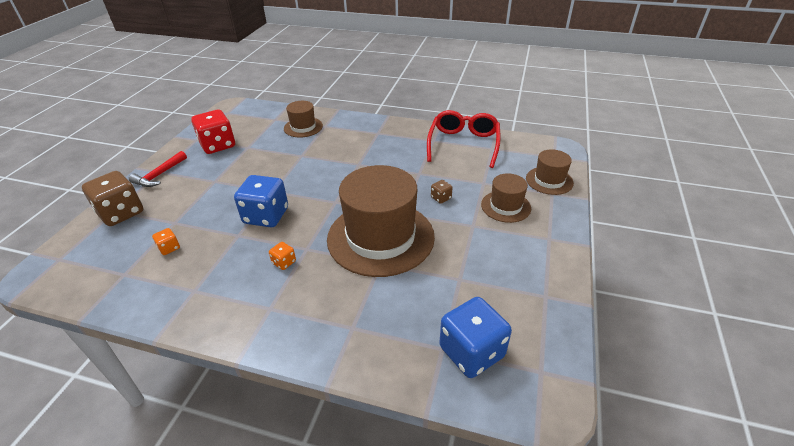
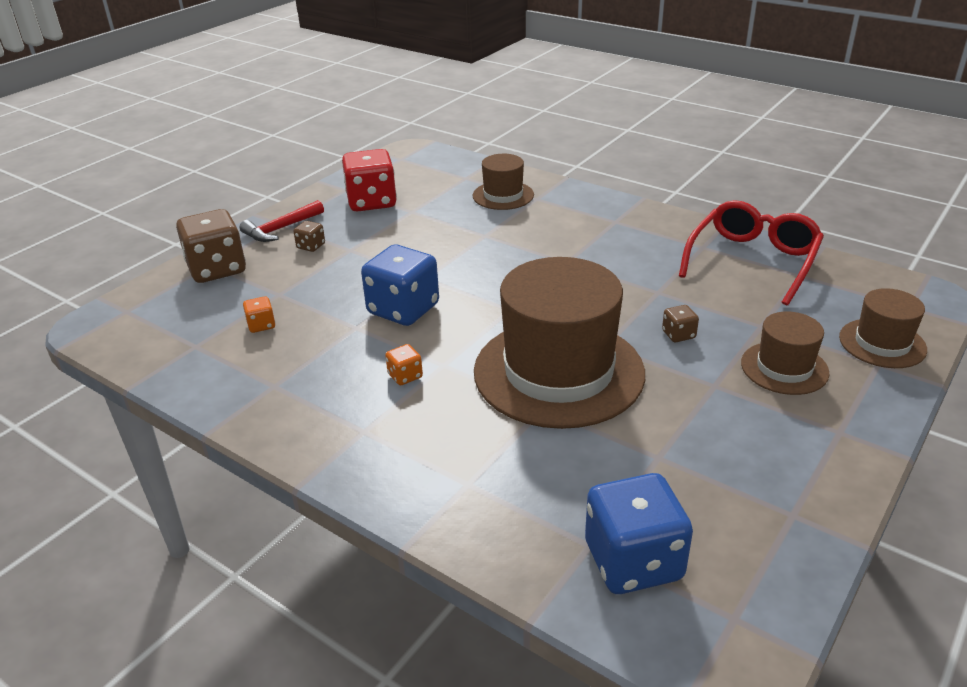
camera: 20 degrees right, 5 degrees down
none -> brown dice [293,221,325,252]

